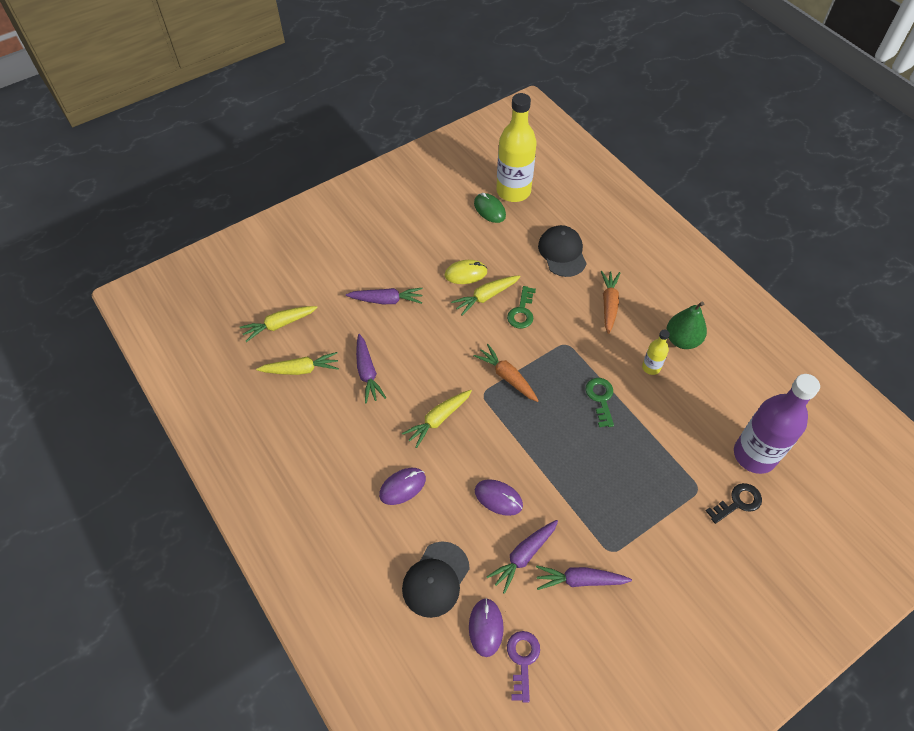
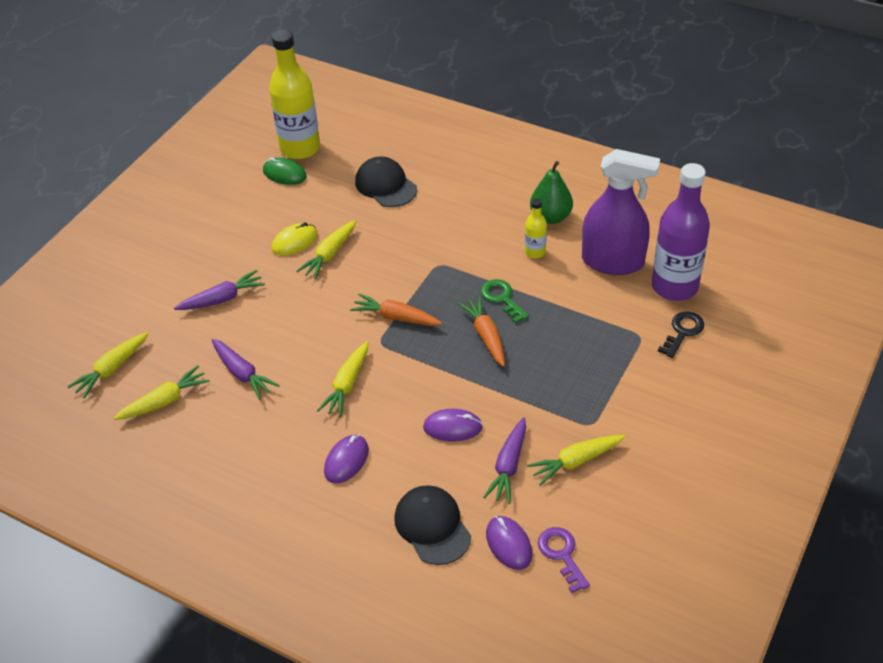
camera: 25 degrees left, 10 degrees down
black cap [402,542,470,618] -> black cap turned 150 degrees clockwise [394,485,471,565]
green key [507,286,536,328] -> none
purple carrot [536,565,632,590] -> yellow carrot [527,435,625,486]
orange carrot [601,271,620,334] -> orange carrot moved to [458,296,505,367]
none -> purple spray bottle [582,149,660,275]

